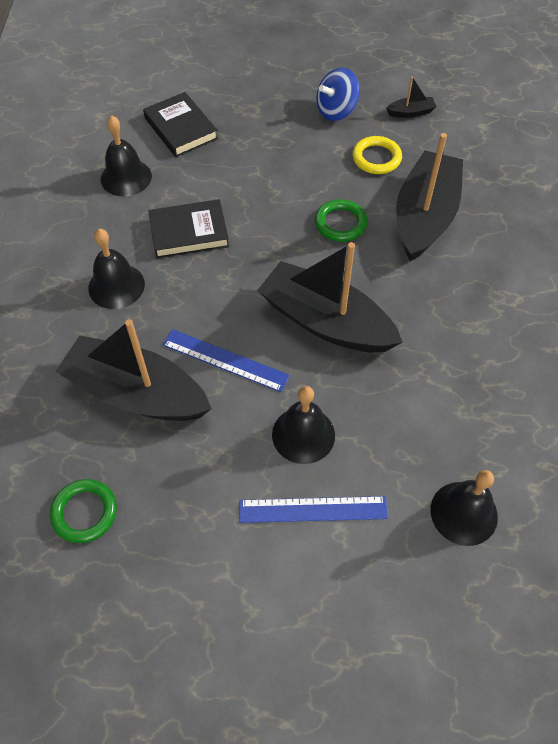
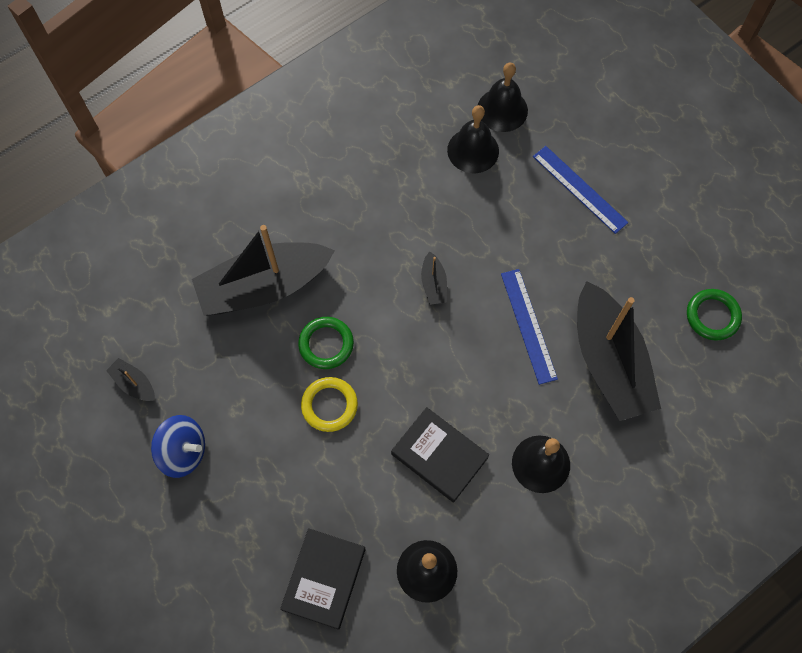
camera: 130 degrees left, 10 degrees up
black boat [257,242,403,353] -> black boat [421,252,447,305], size x0.41
black bell [272,386,335,464] -> black bell moved to [447,105,499,173]
yellow ring [353,136,402,174] -> yellow ring moved to [301,377,358,432]

